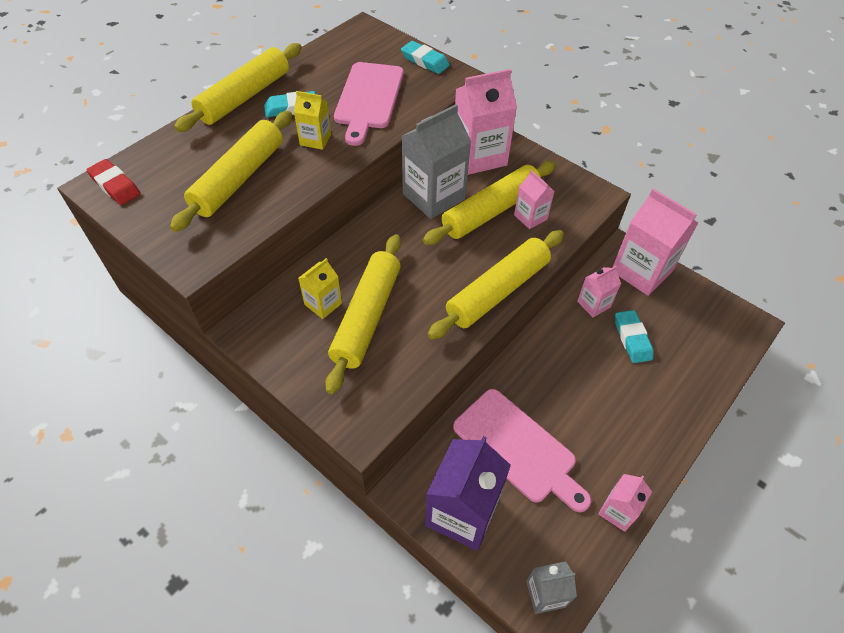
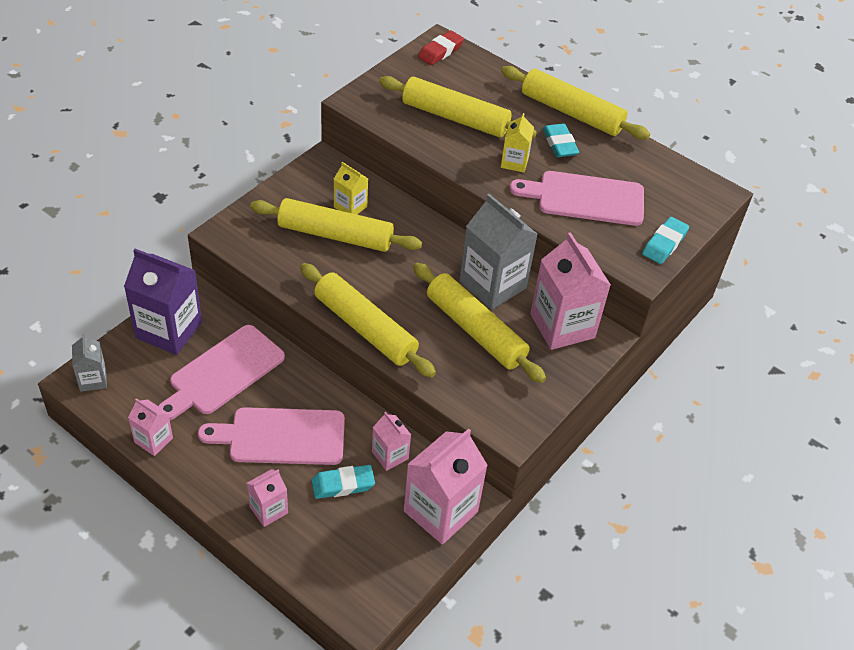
camera: 85 degrees right, 5 degrees down
pink carton [514,170,555,229] -> pink carton moved to [247,469,288,527]
none -> pink cutting board [198,407,345,465]

